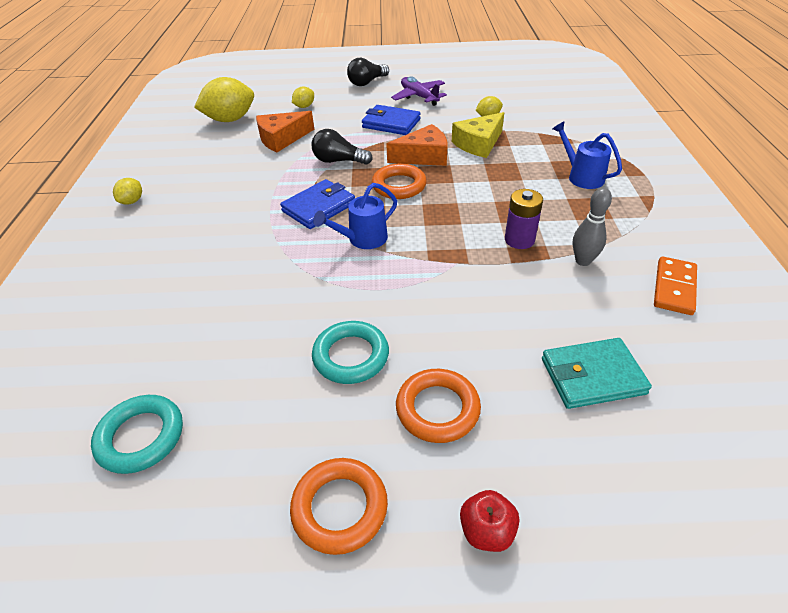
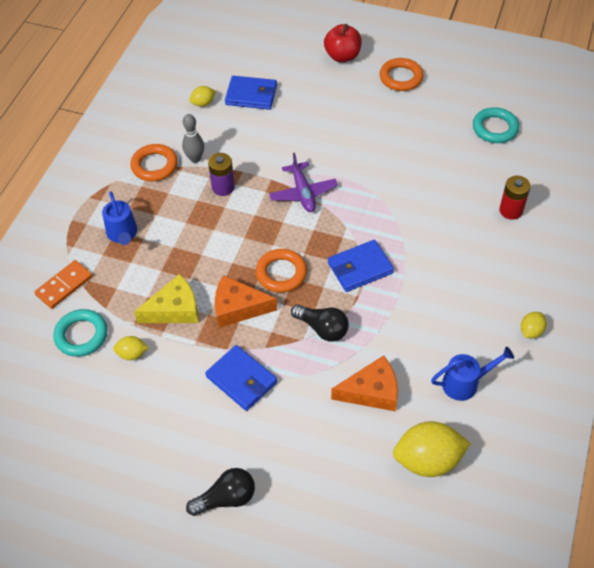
camera: 160 degrees left, 10 degrees up
yellow lemon [292,86,314,108] -> yellow lemon moved to [189,86,216,107]
turquoise ring [312,321,389,384] -> turquoise ring moved to [53,309,107,357]
blue watering can [313,183,397,249] -> blue watering can moved to [431,346,514,401]
purple plane [391,77,447,106] -> purple plane moved to [269,153,338,212]
orange ring [396,369,481,443] -> orange ring moved to [130,144,178,181]
red apple [460,490,519,552] -> red apple [324,24,362,62], size x1.54
turquoise wallet [542,338,652,409] -> blue wallet [225,76,277,110]
orange domino [654,256,697,315] -> orange domino moved to [34,260,92,309]
none -> red battery [499,176,531,220]

